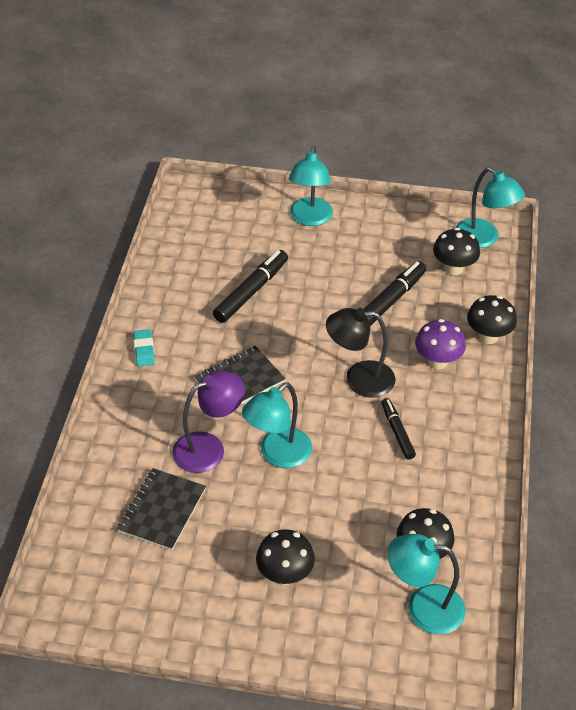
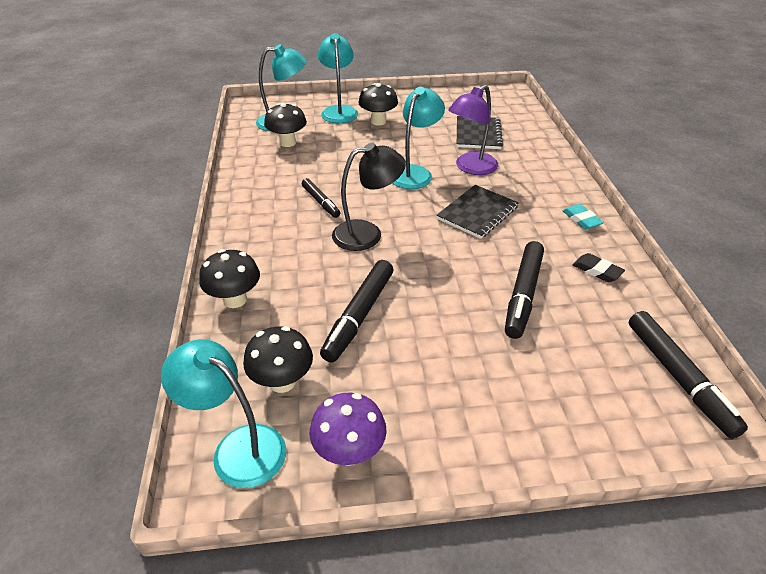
camera: 165 degrees right, 5 degrees down
turquoise lamp [289,146,333,226] -> turquoise lamp moved to [318,33,358,123]
purple mushroom [415,319,466,369] -> purple mushroom moved to [309,393,387,466]
none -> black eraser [573,253,625,282]
none -> black marker [629,311,748,439]

